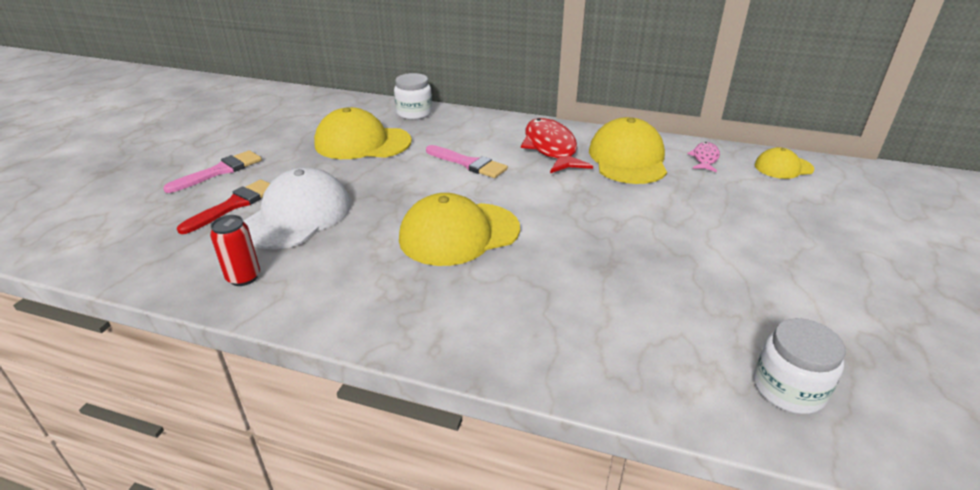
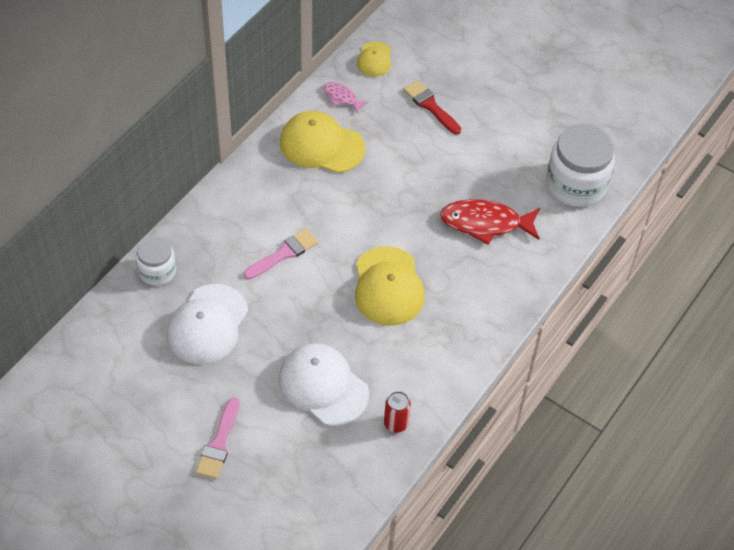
camera: 75 degrees left, 20 degrees up
pink brush [163,150,262,193] -> pink brush turned 135 degrees counterclockwise [196,397,239,479]
red brush [177,179,270,234] -> red brush moved to [404,80,461,135]
yellow cap [314,107,412,159] -> white cap [167,284,248,364]
red fish [521,118,593,173] -> red fish moved to [440,199,540,245]
white jar [754,318,846,414] -> white jar [546,124,615,207], size x1.72

